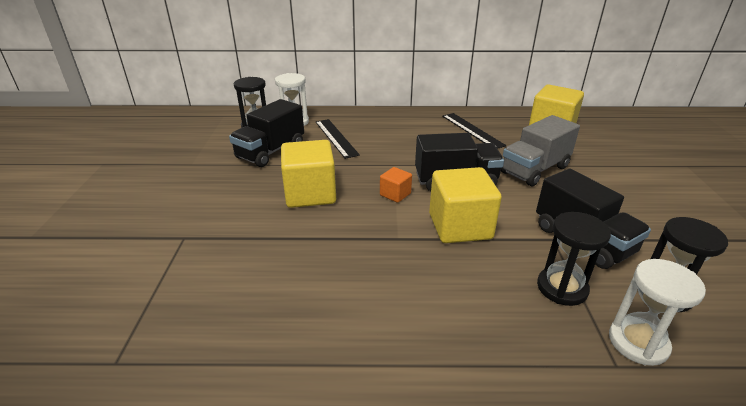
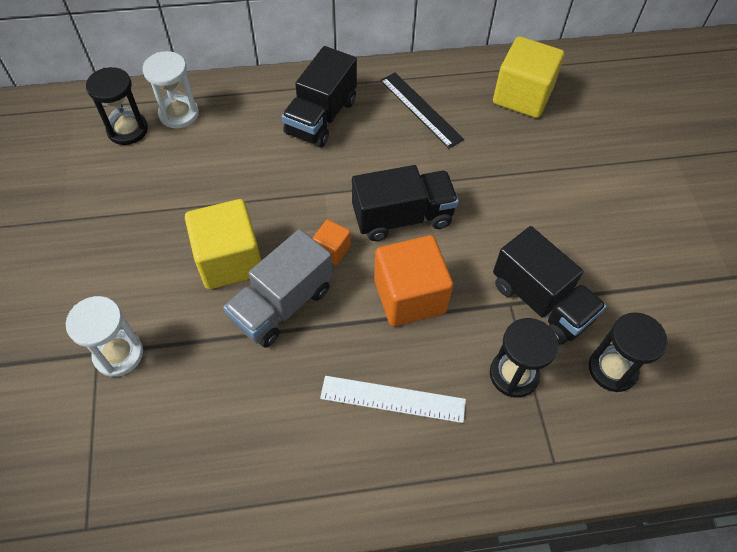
camera: 10 degrees left, 25 degrees up
black truck [229,99,304,167] -> black truck moved to [282,46,357,148]
black ruler [316,119,360,159] -> none
yellow cube [429,167,502,243] -> orange cube [374,235,453,326]
grey truck [501,115,580,186] -> grey truck moved to [223,229,333,347]
white hourglass [609,259,706,366] -> white hourglass moved to [66,296,143,377]
none -> white ruler [320,376,466,423]

